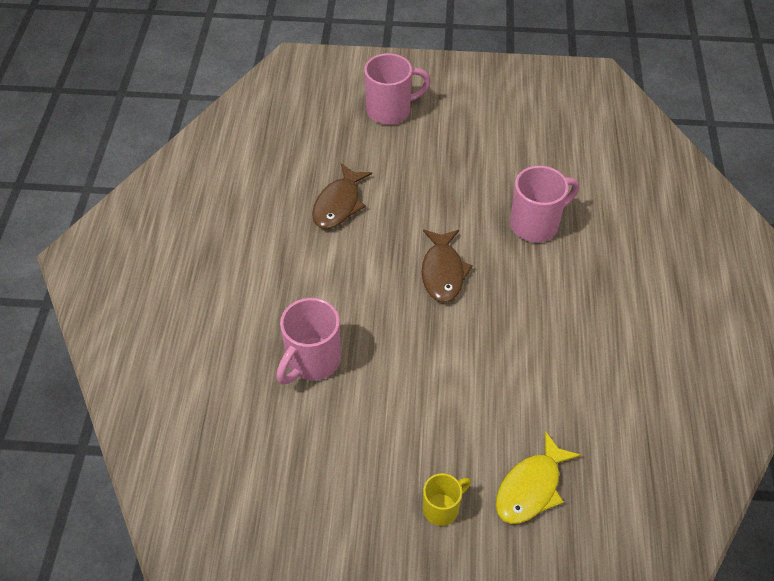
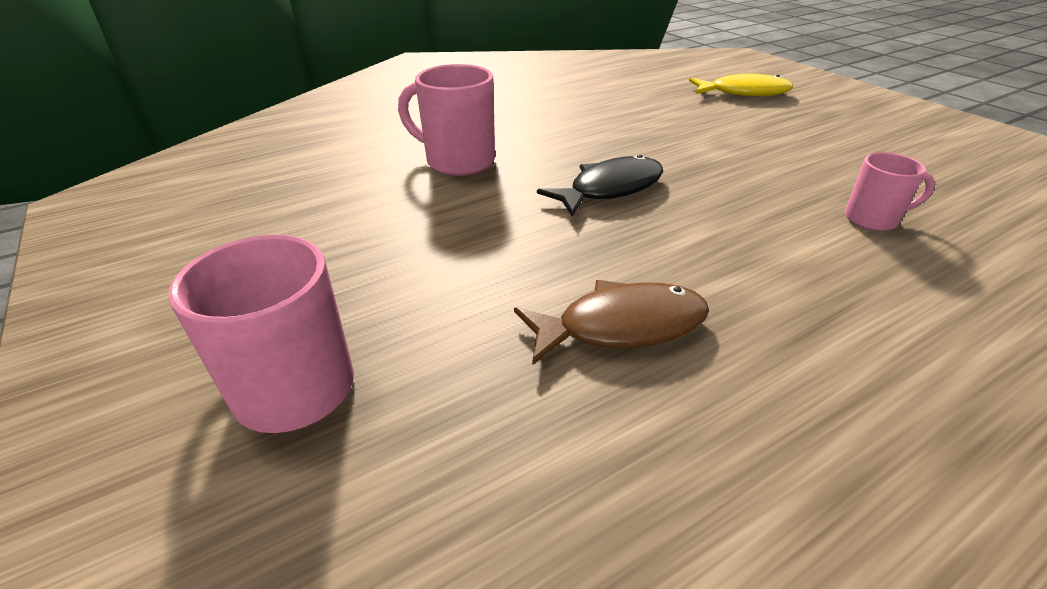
camera: 125 degrees left, 15 degrees down
pink mug [276,298,341,384] -> pink mug [845,152,935,231], size x0.60
brown fish [422,230,473,303] -> black fish [537,155,663,216]
yellow mug [423,473,471,526] -> none

